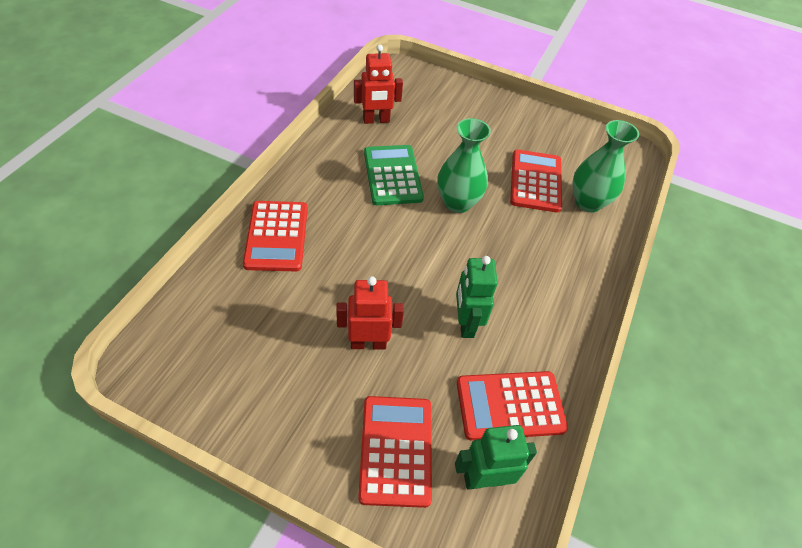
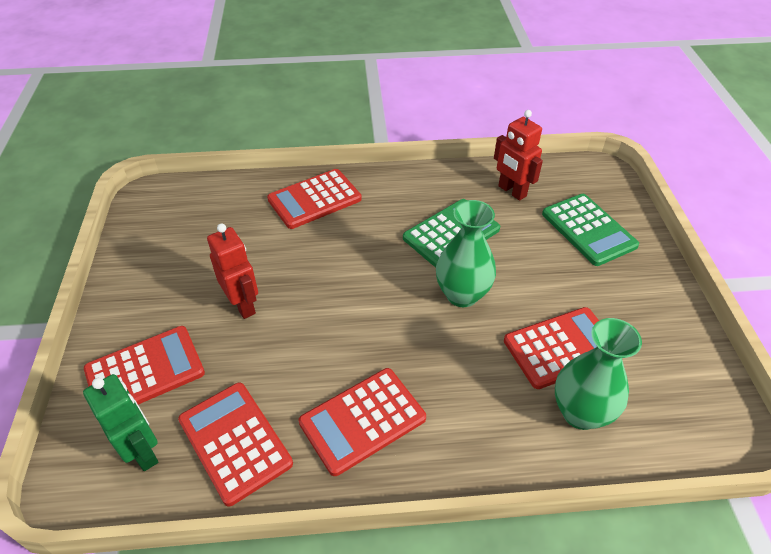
camera: 65 degrees right, 5 degrees down
green robot [456,256,498,338] -> none
none -> red calculator [299,368,426,476]
none -> green calculator [542,194,639,266]

